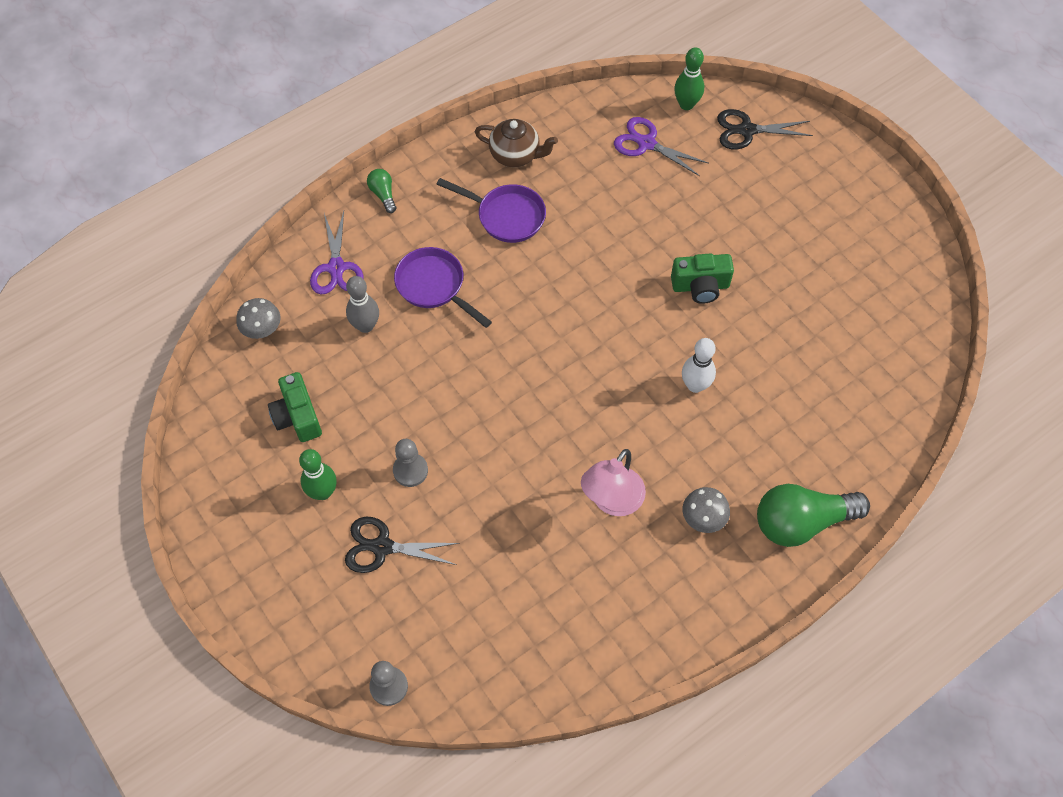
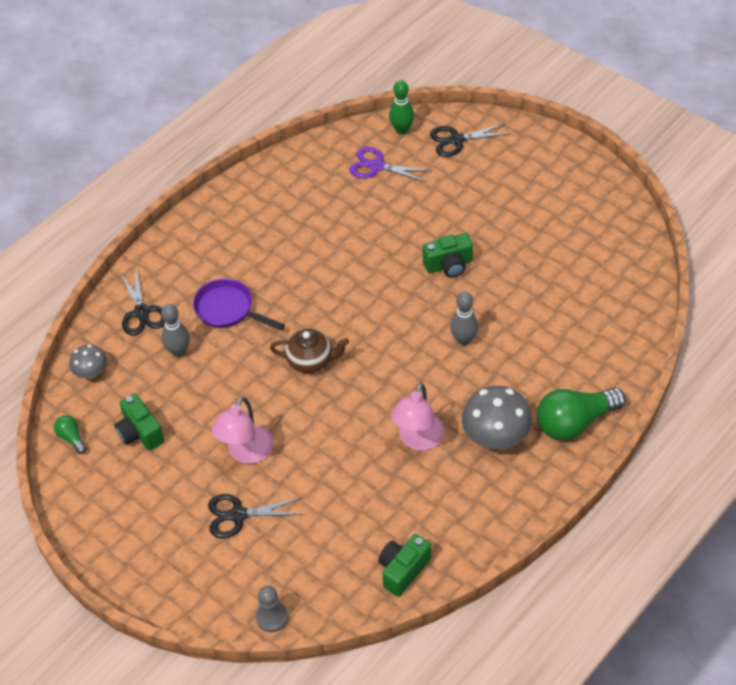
camera: 10 degrees left, 10 degrees down
green bowling pin [299,449,337,500] -> none
purple scissors [310,211,363,294] -> black scissors [120,267,165,335]
green light bulb [367,169,396,213] -> green light bulb moved to [54,415,87,454]
grey pawn [393,439,428,487] -> pink lamp [211,397,273,464]
purple pan [436,178,546,243] -> none
brown teapot [475,119,558,167] -> brown teapot moved to [270,329,349,373]
white bowling pin [682,338,716,393] -> grey bowling pin [450,291,478,345]
grey mushroom [683,487,730,533] -> grey mushroom [462,386,532,449], size x1.77
none -> green camera [378,534,431,597]

